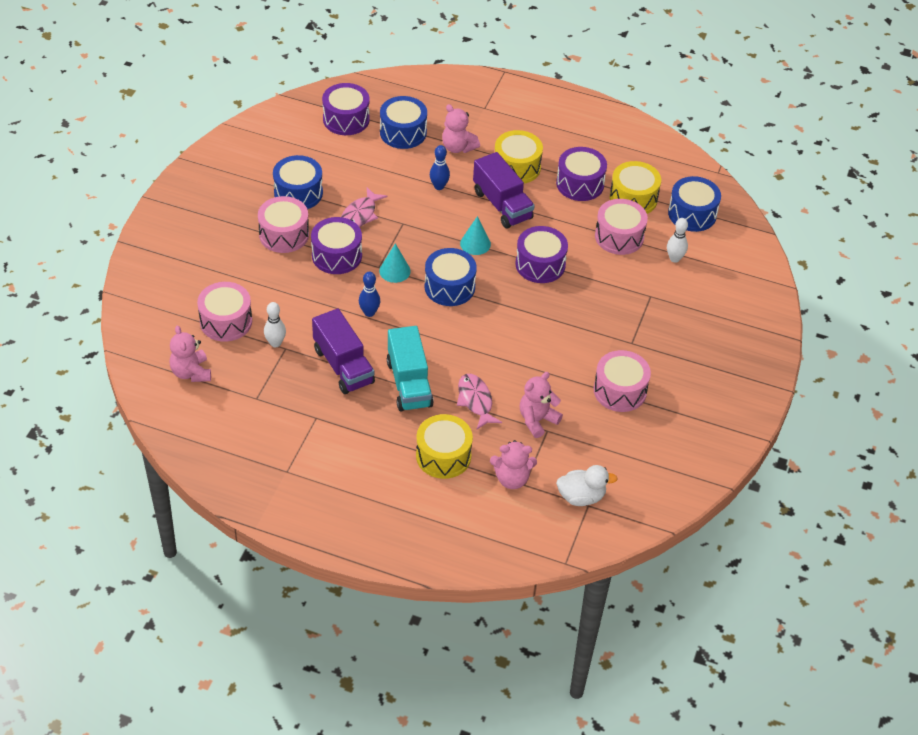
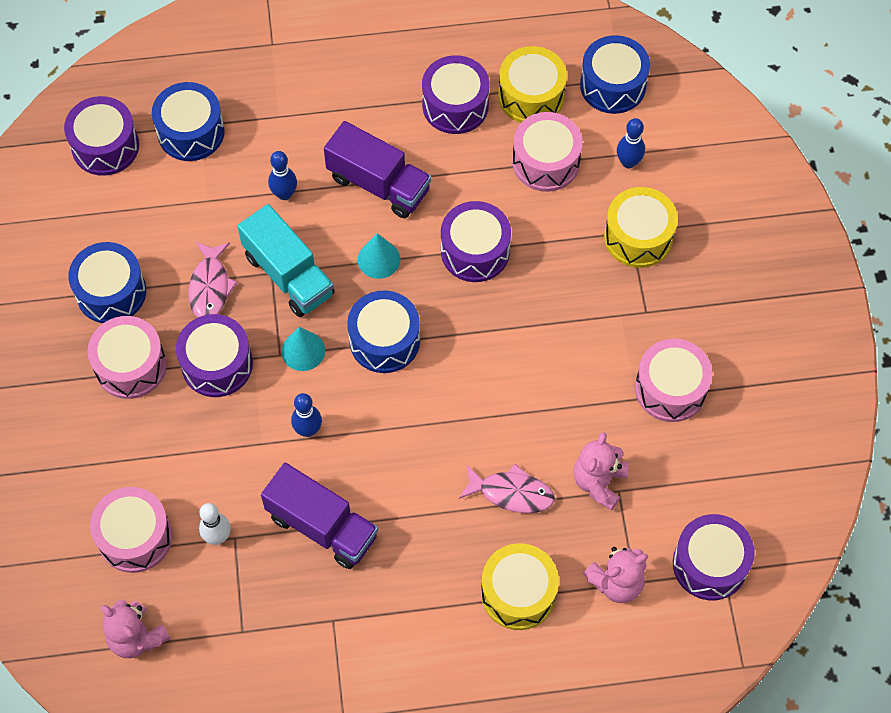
camera: 25 degrees left, 15 degrees up
turquoise truck [387,326,434,411] -> turquoise truck moved to [237,204,335,317]
pink teddy bear [442,104,480,153] -> none
pink fish [457,374,502,429] -> pink fish turned 150 degrees clockwise [459,464,555,513]
yellow drum [495,130,543,184] -> yellow drum moved to [604,187,678,268]
white duck [556,465,618,506] -> purple drum [673,514,755,600]
white bowling pin [667,218,688,263] -> blue bowling pin [617,118,645,168]

